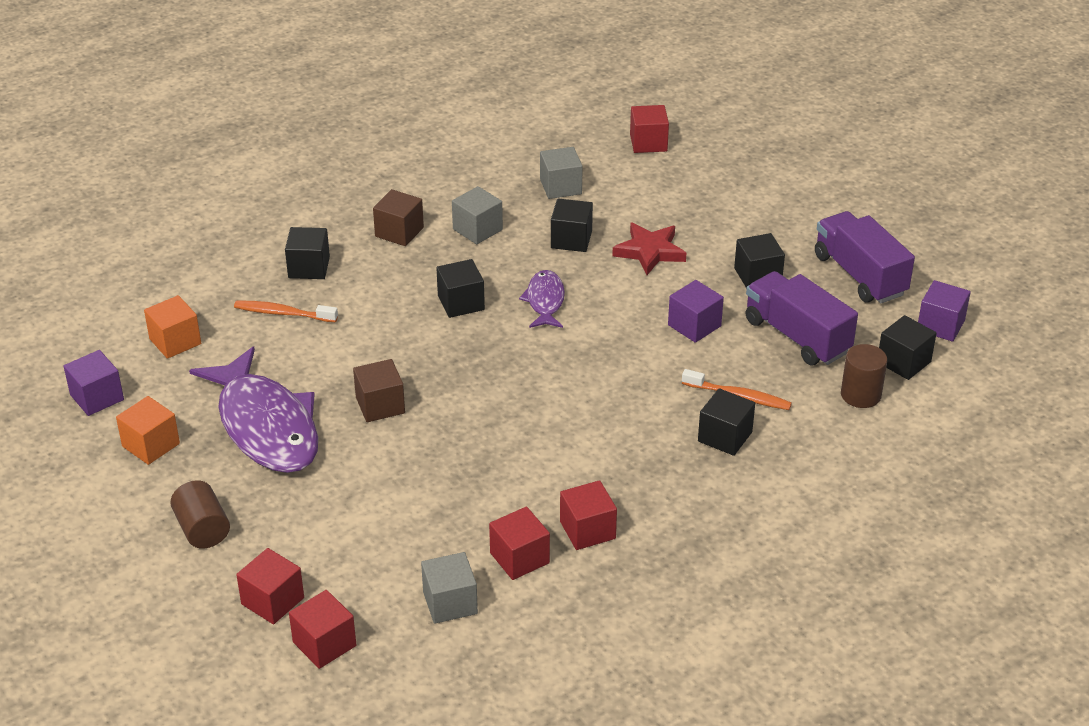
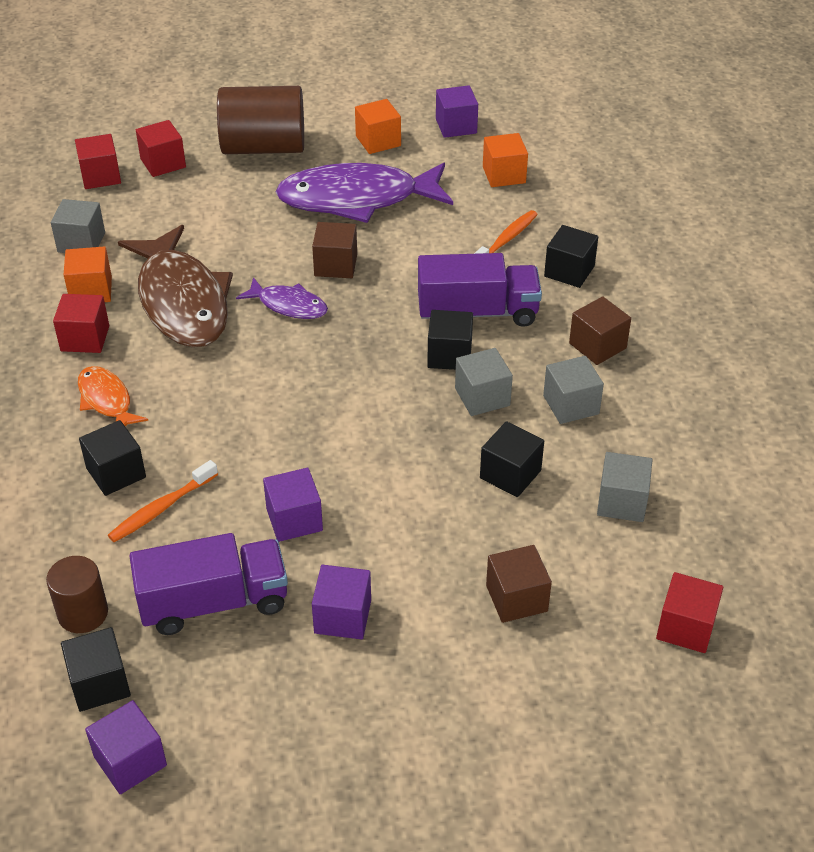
camera: 115 degrees right, 5 degrees up
brown cylinder [170,480,230,548] -> brown cylinder [217,86,304,154], size x1.81
red cube [489,506,550,580] -> orange cube [64,246,112,302]
purple fish [519,270,565,328] -> purple fish moved to [236,277,328,319]
red star [612,223,686,275] -> none
black cube [734,233,785,288] -> purple cube [312,565,371,639]
purple truck [815,211,915,303] -> purple truck moved to [418,253,542,327]
none -> orange fish [78,366,148,426]
none -> brown fish [118,225,233,347]
none -> grey cube [455,348,513,416]
none -> brown cube [486,545,552,623]

